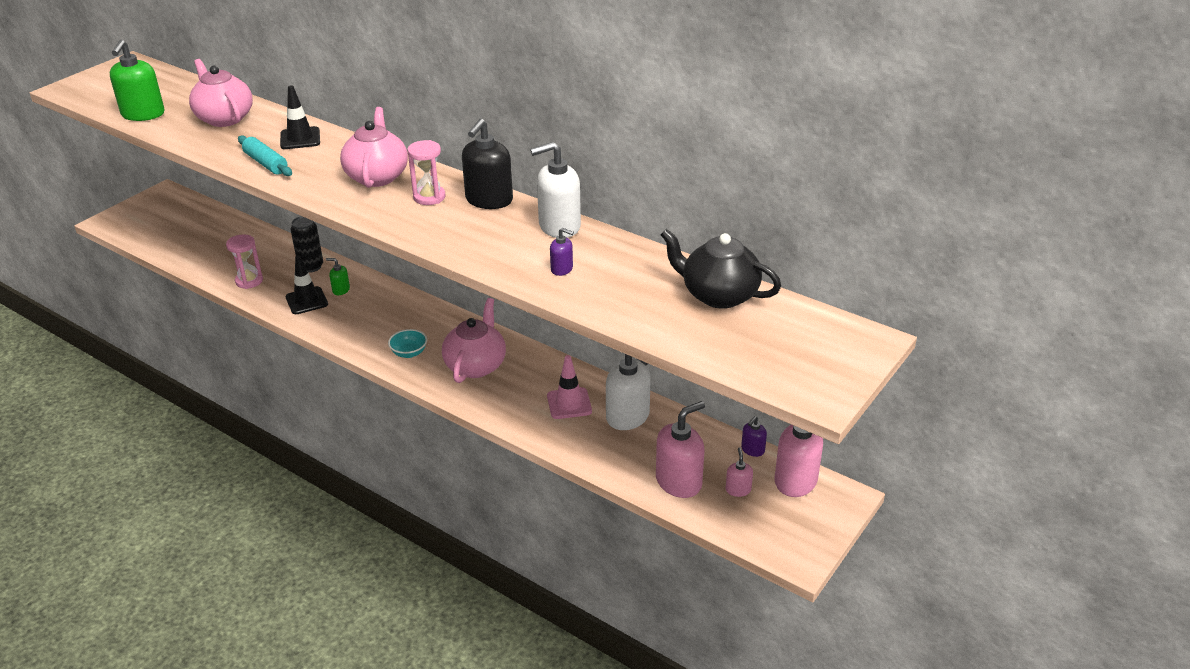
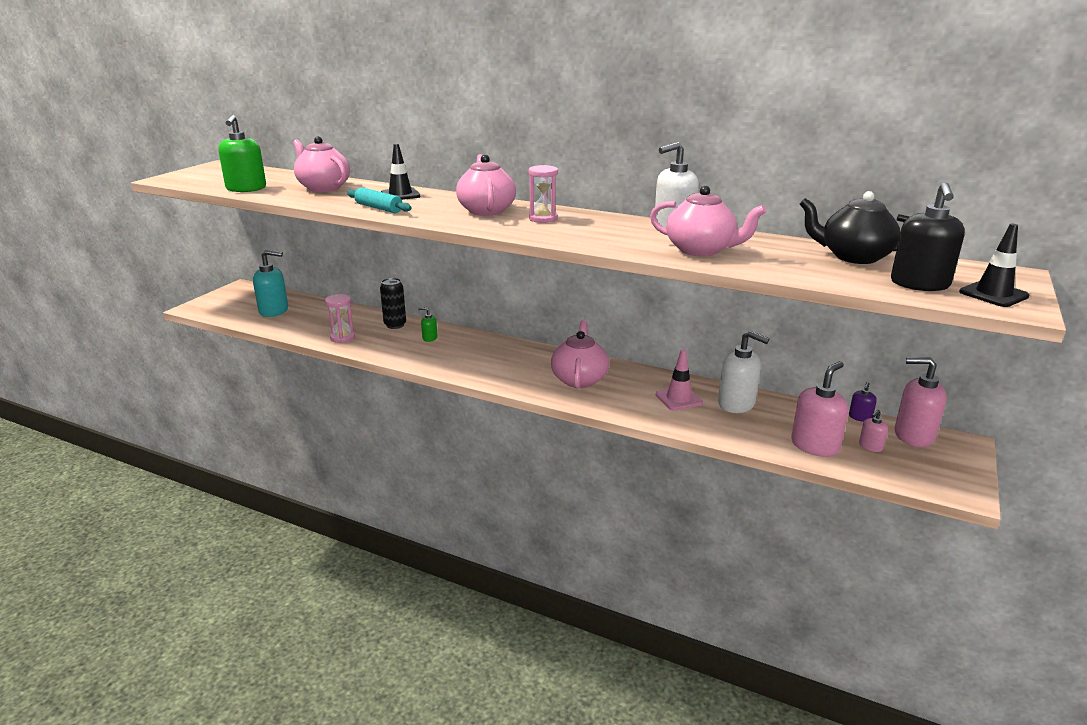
camera: 10 degrees left, 10 degrees down
black traffic cone [286,255,328,314] -> black traffic cone moved to [959,224,1029,307]
turquoise bowl [388,329,427,358] -> none
black soap dispenser [462,119,513,209] -> black soap dispenser moved to [891,182,965,291]
purple soap dispenser [550,228,574,276] -> pink teapot [650,185,766,257]
pink soap dispenser [726,447,753,497] -> pink soap dispenser turned 120 degrees counterclockwise [859,409,888,452]
none -> turquoise soap dispenser [253,250,288,317]

